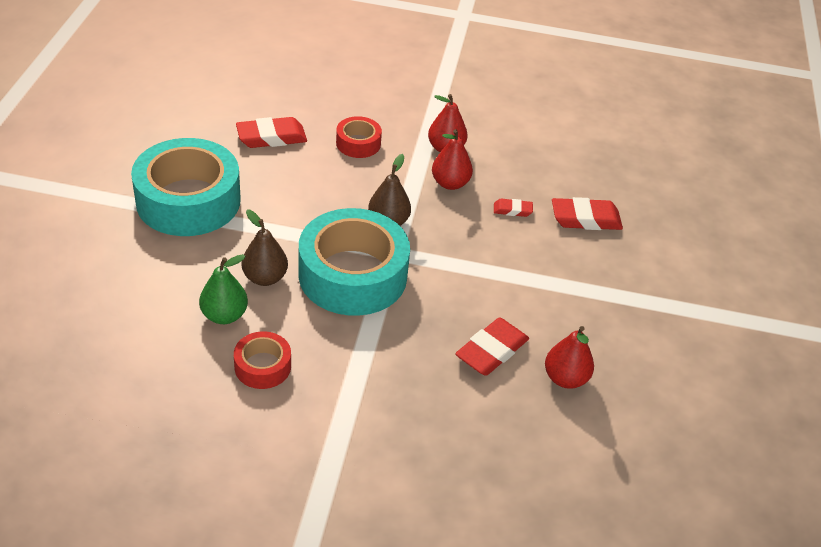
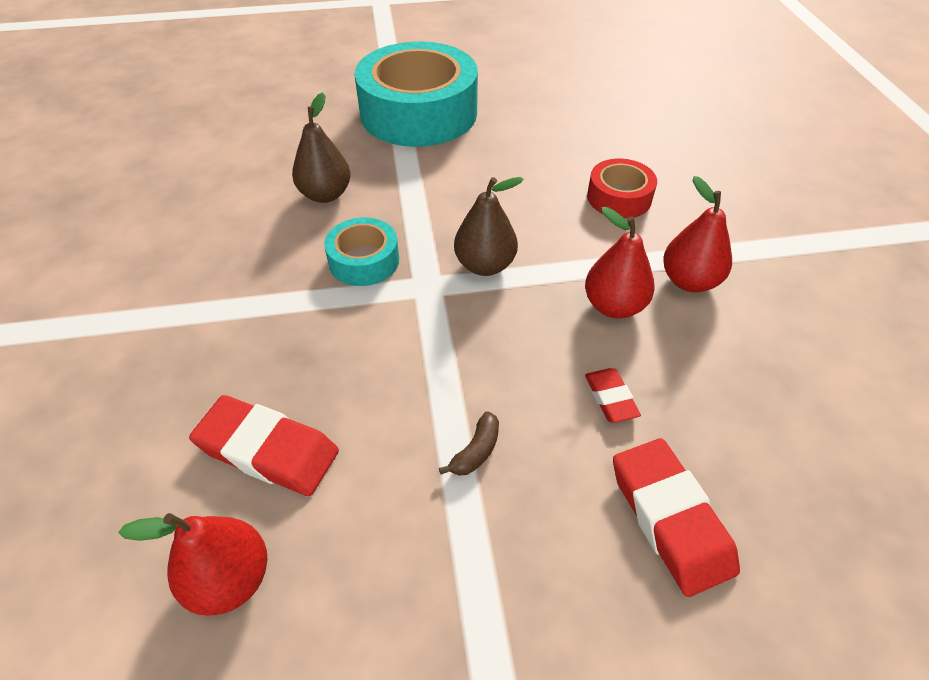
camera: 75 degrees right, 5 degrees up
green pear [199,254,248,324] -> none
red tape [234,331,291,389] -> none
red eraser [236,117,307,148] -> none
turquoise tape [299,208,410,316] -> turquoise tape [324,217,399,286], size x0.47
none -> brown banana [439,411,499,476]

